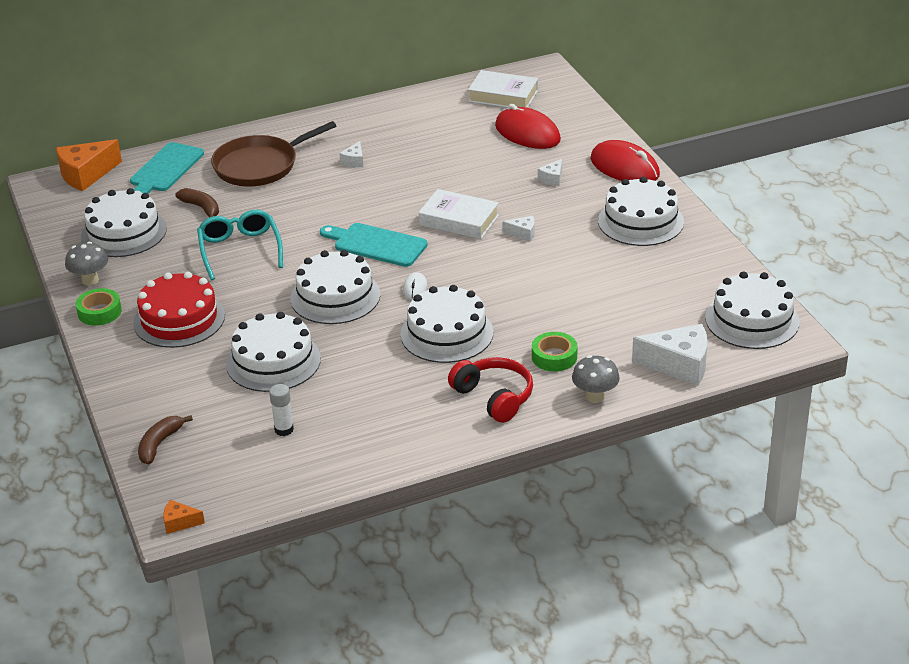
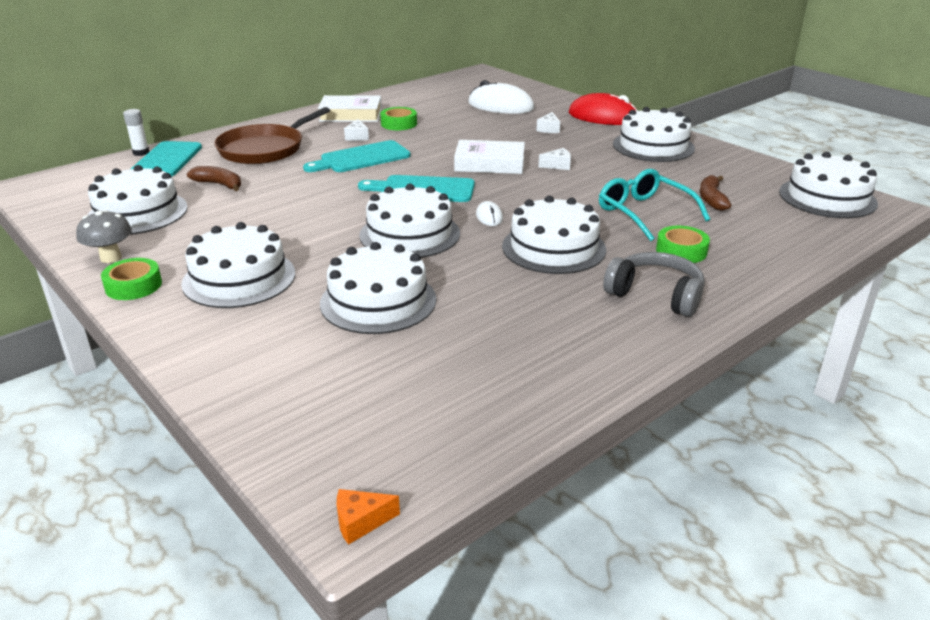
camera: 20 degrees left, 5 degrees down
orange cheese [56,139,122,191] -> none
red cake [133,272,225,348] -> white cake [181,222,295,308]
brown banana [138,415,193,464] -> brown banana moved to [700,175,731,211]
turquoise glasses [197,210,283,280] -> turquoise glasses moved to [599,169,710,241]
white glue stick [269,384,294,436] -> white glue stick moved to [123,109,149,156]
red headphones [448,357,533,423] -> grey headphones [603,252,705,317]
white book [468,70,538,108] -> white book moved to [318,95,382,122]
red mouse [495,104,561,149] -> white mouse [468,80,534,114]
grey mushroom [572,355,620,403] -> none
white cheese [632,324,708,385] -> none
none -> turquoise cutting board [303,140,411,172]
none -> green tape [380,107,417,130]

